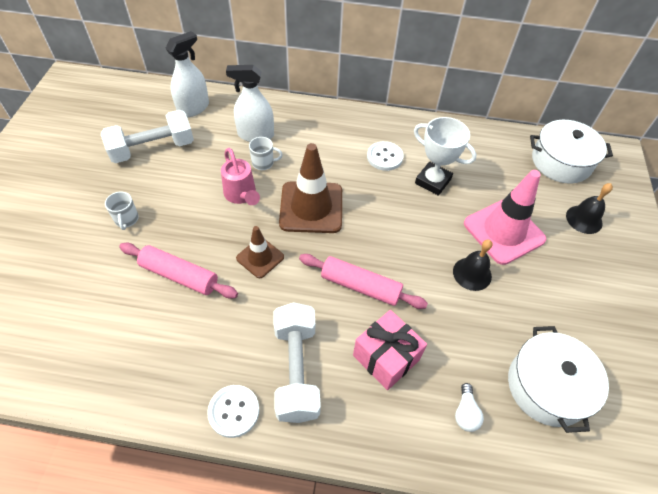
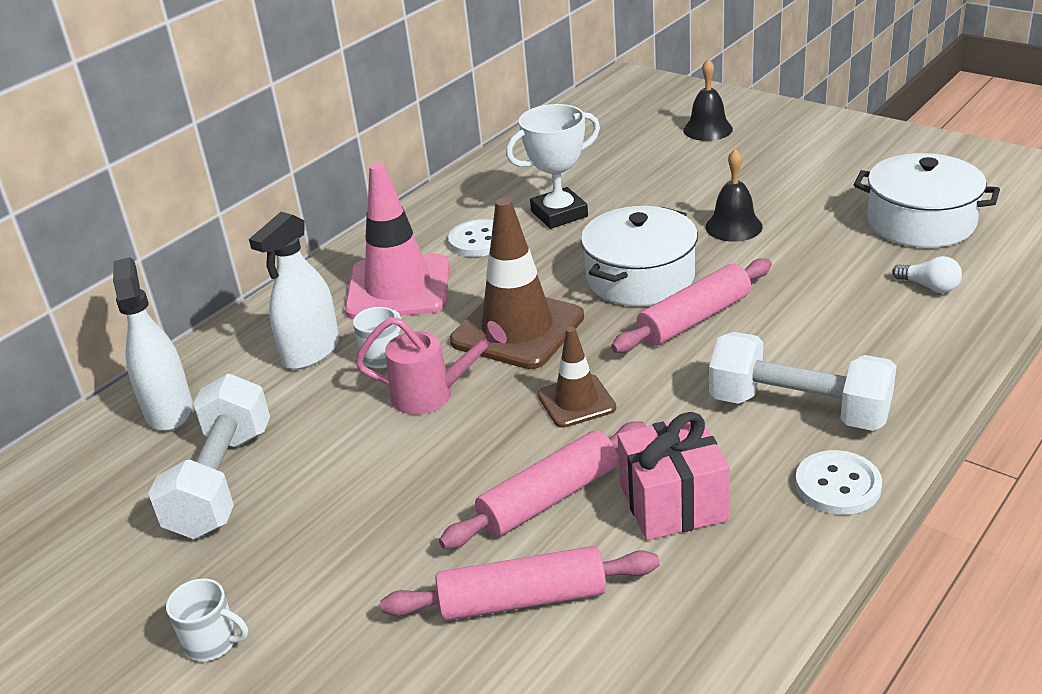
camera: 55 degrees left, 20 degrees down
white mug [105,191,139,230] -> white mug moved to [166,578,248,661]
pink gift [353,310,427,390] -> pink gift moved to [617,412,730,540]
pink traffic cone [464,170,546,265] -> pink traffic cone moved to [345,162,449,319]
white pot [530,120,613,184] -> white pot moved to [581,206,698,306]
none -> pink rolling pin [380,546,660,621]

